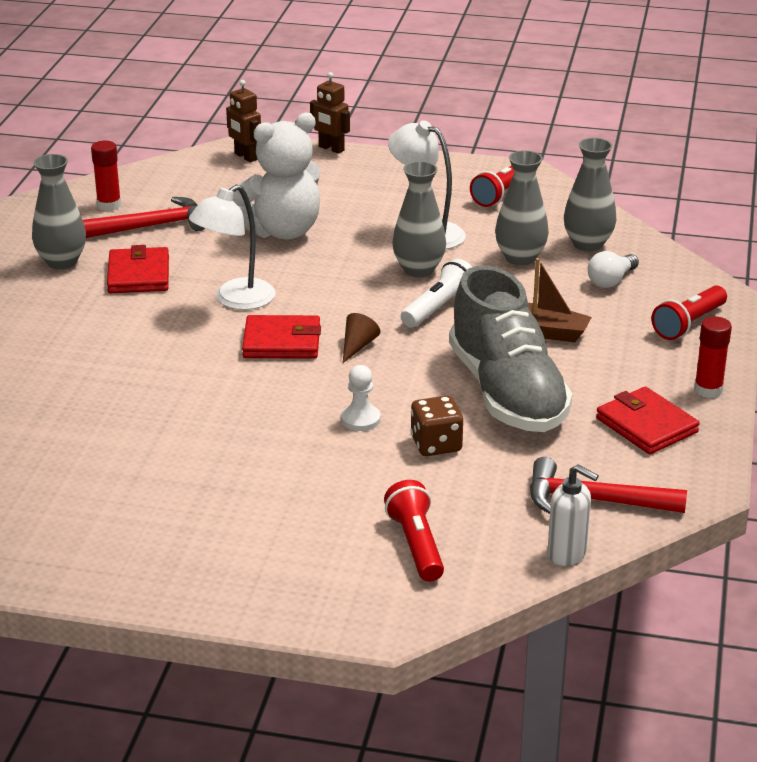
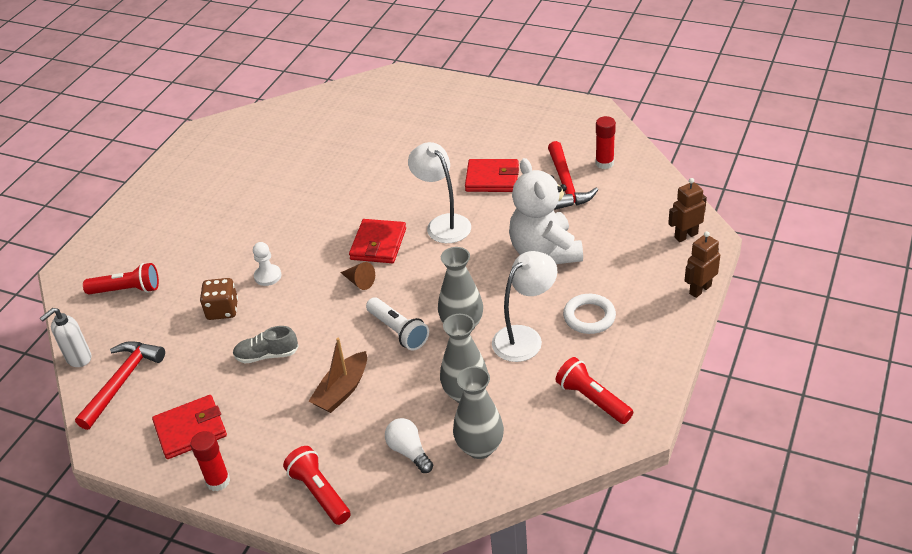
camera: 105 degrees right, 10 degrees up
grey vase [32,154,86,269] -> none
grey shoe [449,266,572,432] -> grey shoe [233,326,299,363], size x0.42
none -> white ring [563,294,616,334]

